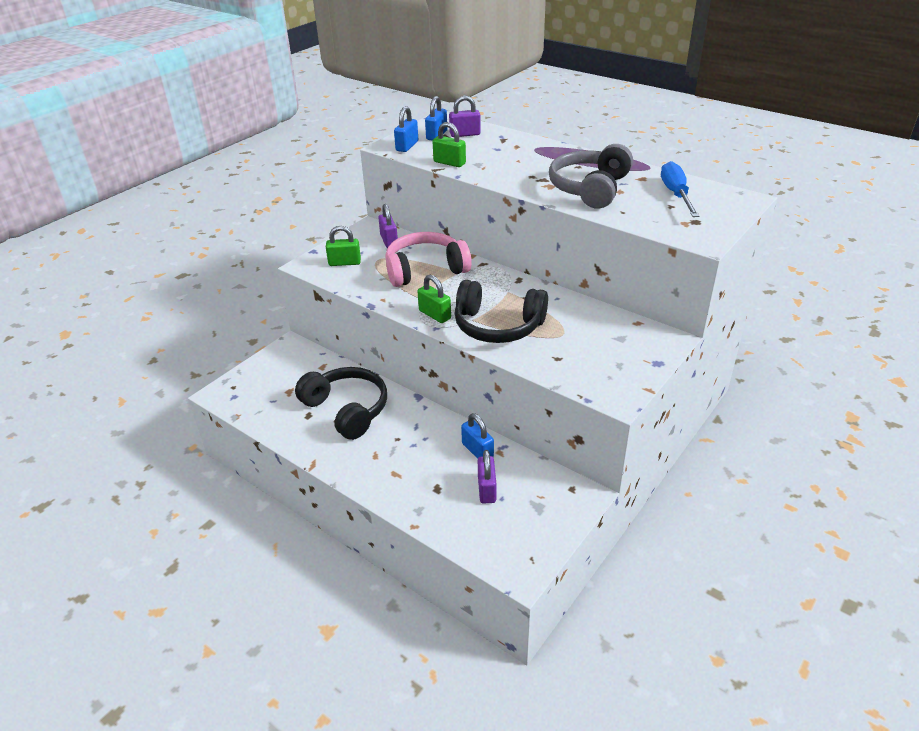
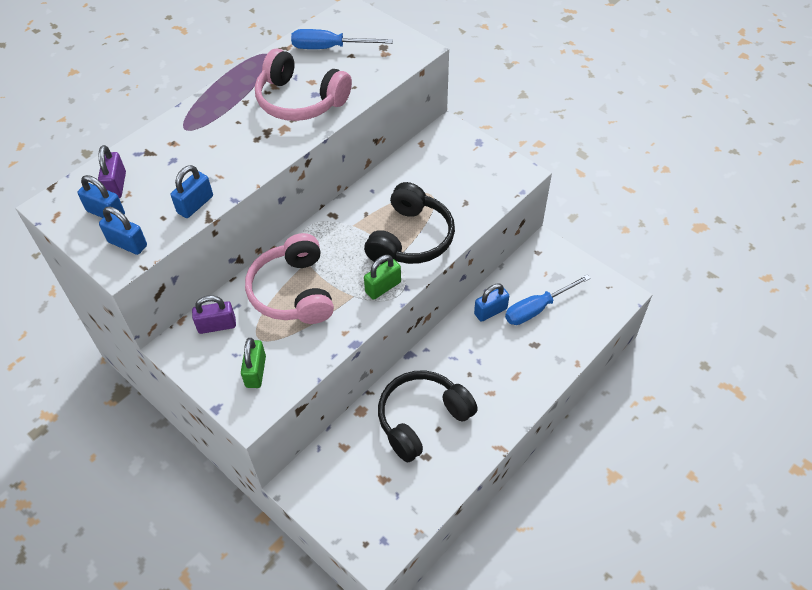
camera: 85 degrees left, 15 degrees up
green padlock [432,122,466,167] -> blue padlock [171,165,213,218]
purple padlock [478,450,497,504] -> blue screwdriver [505,274,591,325]
grey headphones [549,144,633,209] -> pink headphones [255,48,352,121]

